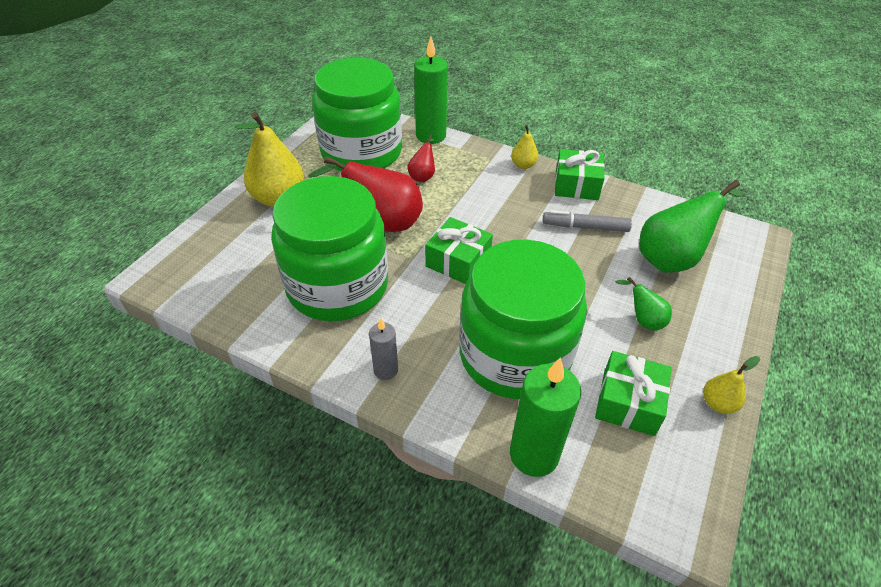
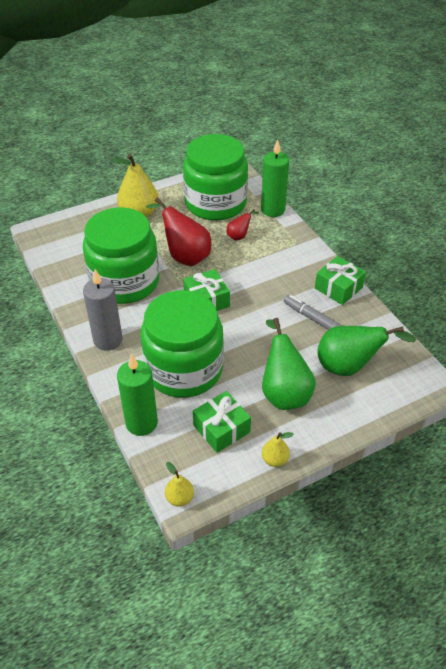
camera: 35 degrees right, 0 degrees up
grey candle [369,318,398,380] -> grey candle [83,269,122,351], size x1.80
yellow pear [511,123,538,169] -> yellow pear moved to [165,462,194,507]
green pear [615,277,672,331] -> green pear [262,318,316,410], size x2.01

